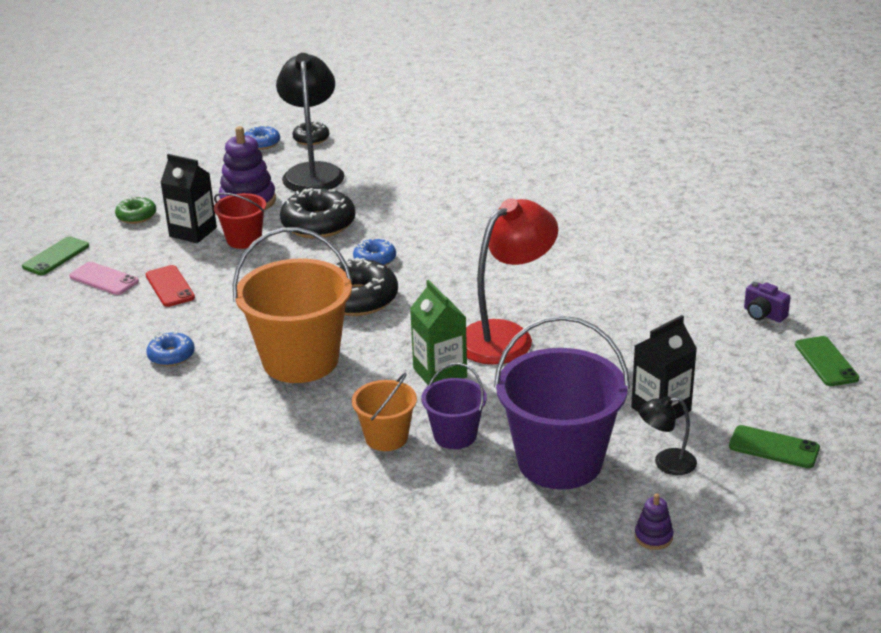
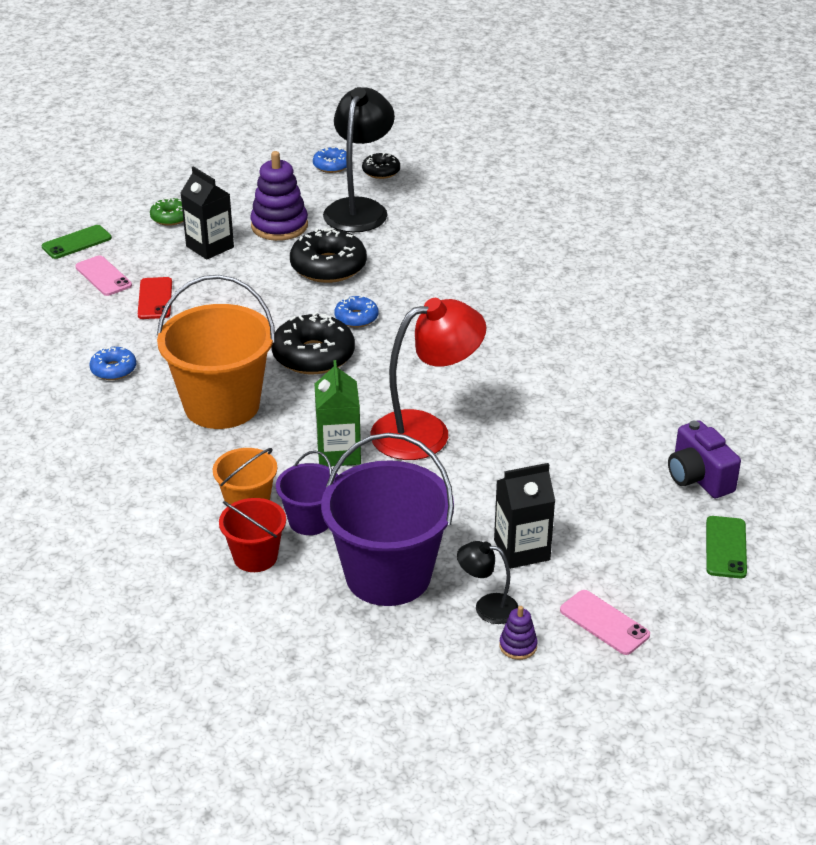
camera: 20 degrees right, 5 degrees up
red bucket [214,193,266,249] -> red bucket moved to [219,498,286,572]
purple stacking toy [635,493,674,550] -> purple stacking toy moved to [499,606,538,660]
green phone [729,425,820,468] -> pink phone [560,590,650,655]
purple camera [744,282,791,322] -> purple camera [668,420,741,498], size x1.55

